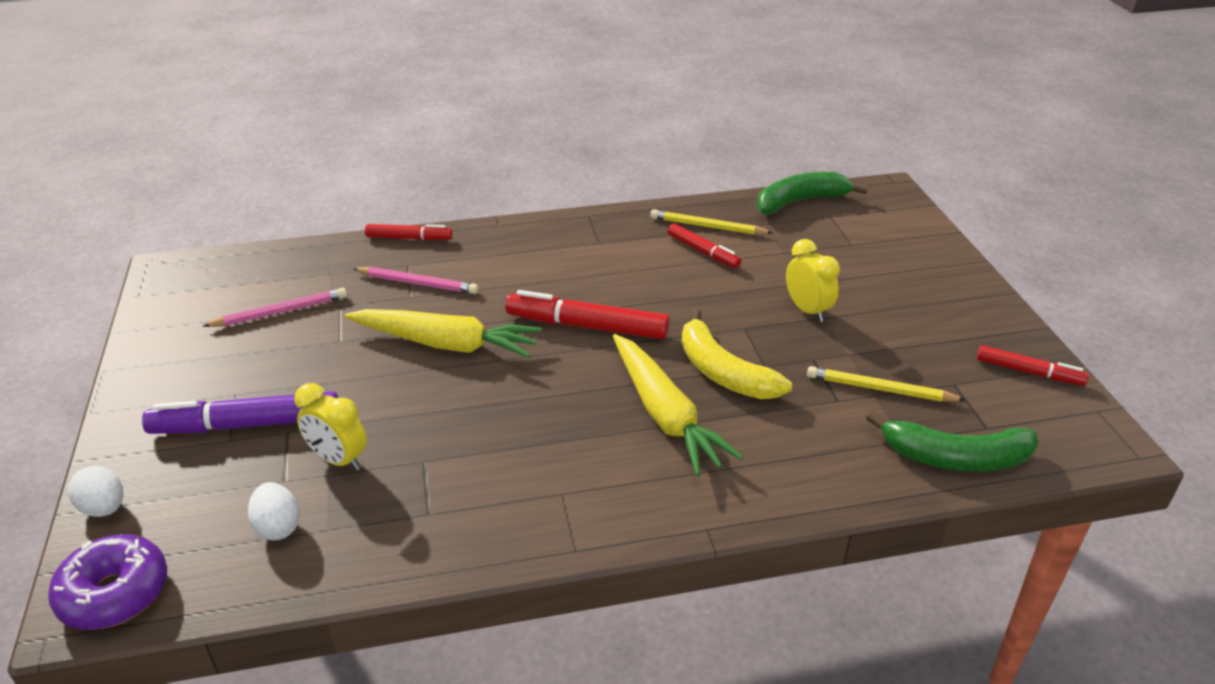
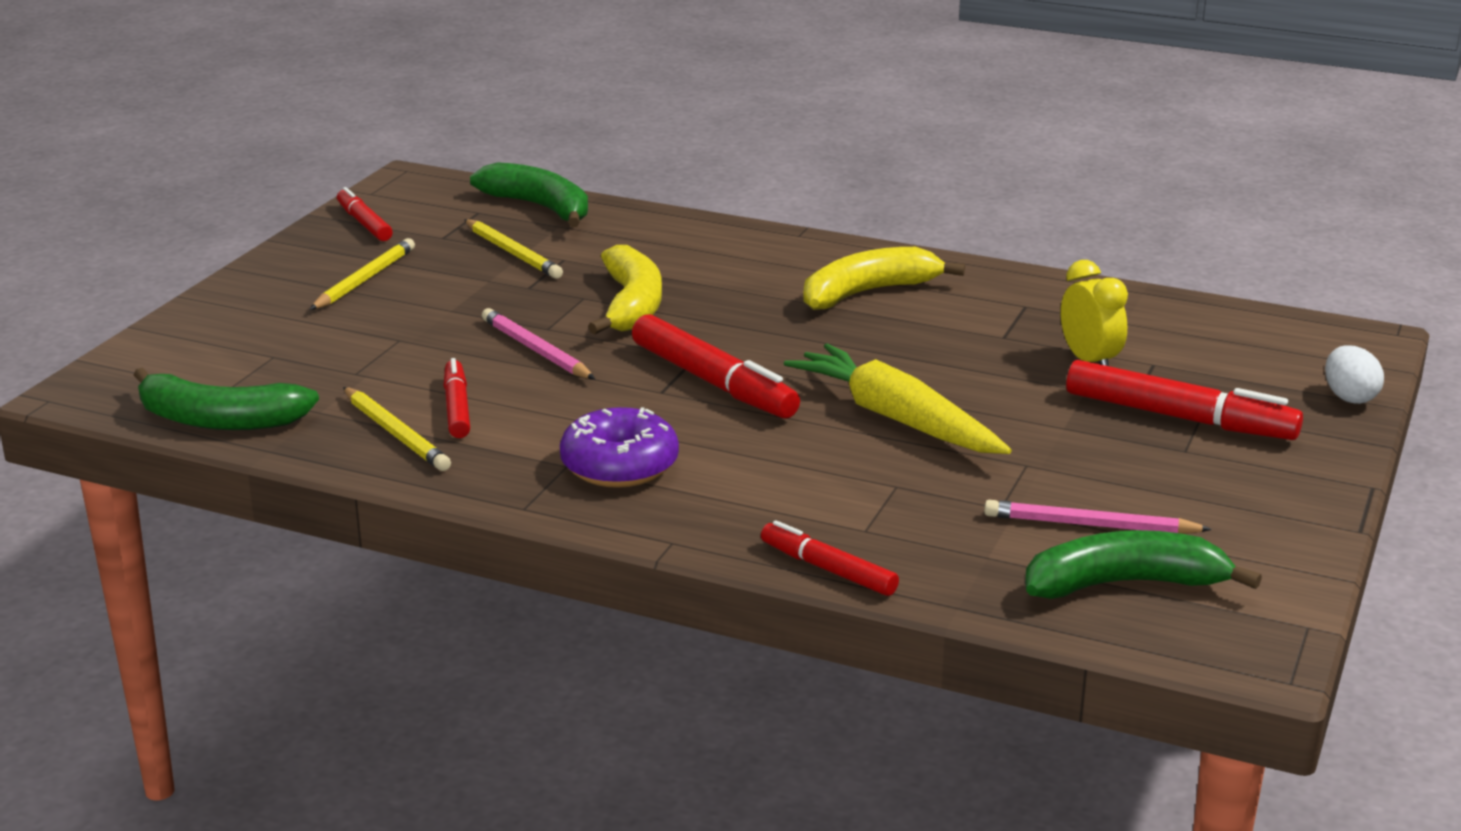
camera: 145 degrees left, 10 degrees down
purple donut [48,534,167,630] -> purple donut moved to [560,407,679,488]
purple marker [142,391,338,434] -> red marker [1066,360,1303,440]
white egg [248,482,300,540] -> none
pink pencil [353,267,478,294] -> pink pencil moved to [482,308,595,379]
yellow carrot [613,334,743,476] -> none
yellow clock [786,239,840,322] -> none
none -> yellow pencil [310,238,415,310]
none -> yellow banana [803,247,965,310]
none -> green banana [1025,530,1262,599]

